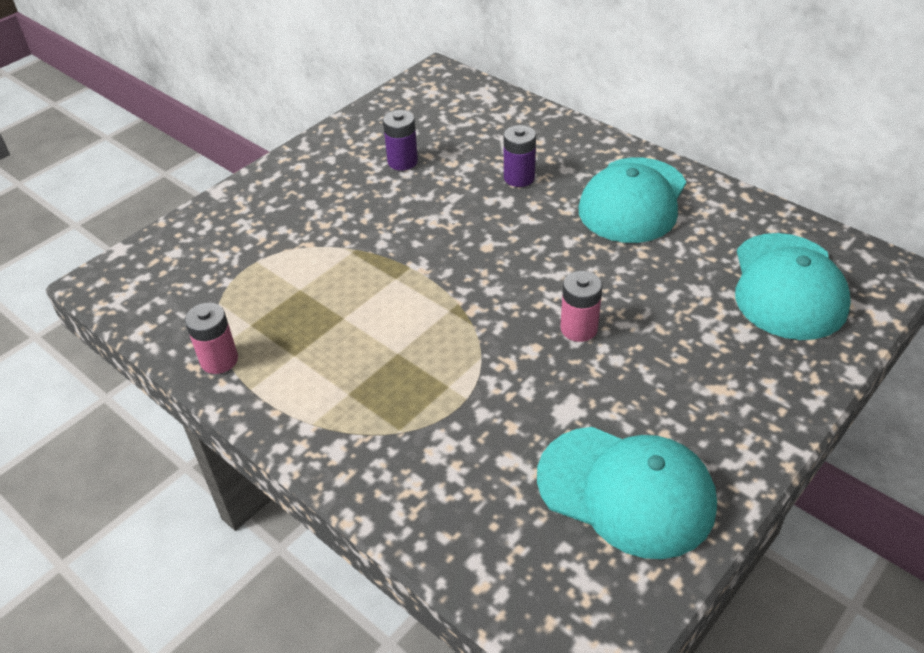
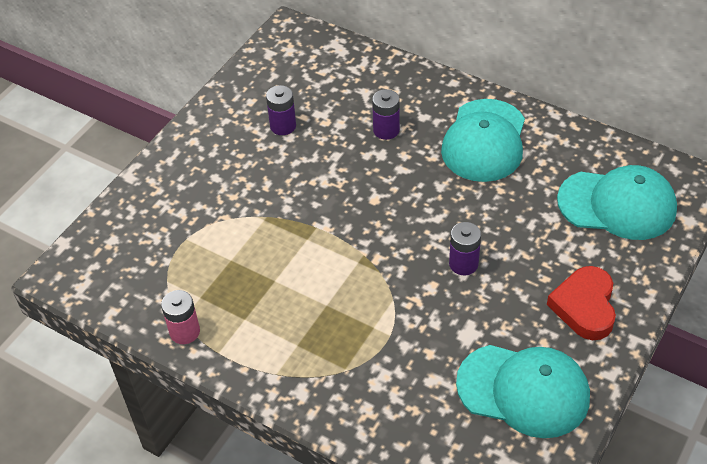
camera: 10 degrees left, 5 degrees up
pink battery [560,271,602,342] -> purple battery [449,222,481,275]
turquoise cap [735,233,851,340] -> turquoise cap turned 75 degrees counterclockwise [557,165,677,240]
none -> red heart [547,266,616,340]

